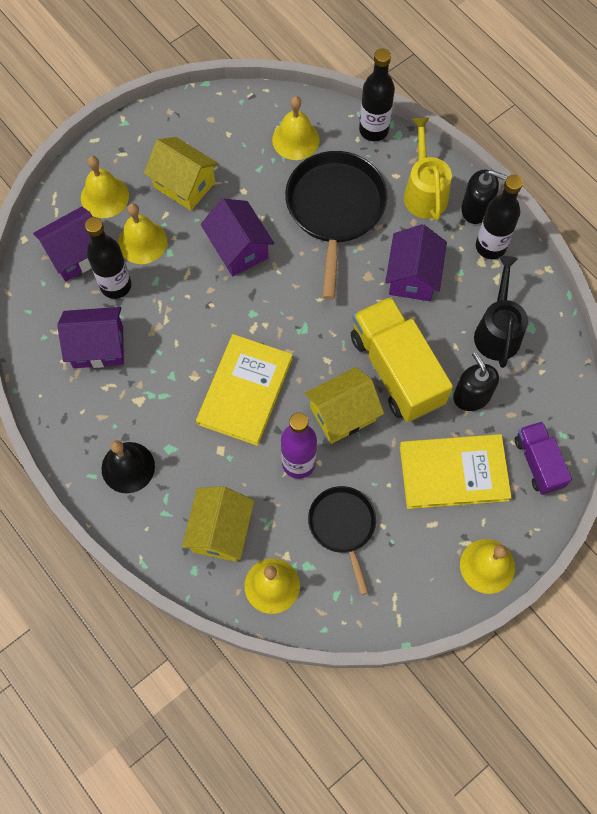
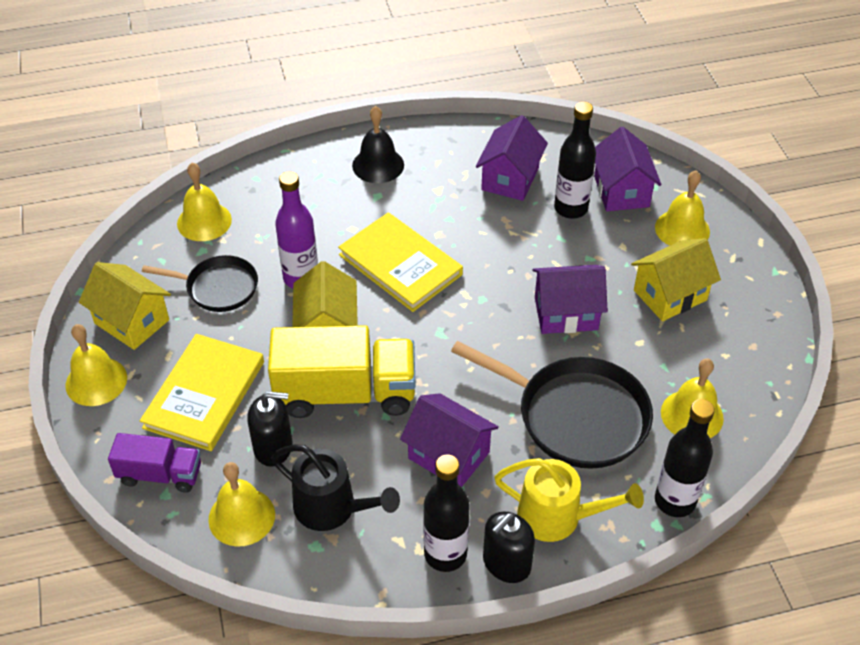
camera: 115 degrees right, 20 degrees down
yellow bell [118,203,167,264] -> yellow bell moved to [208,462,275,547]
yellow house [182,486,254,562] -> yellow house moved to [79,262,171,350]

